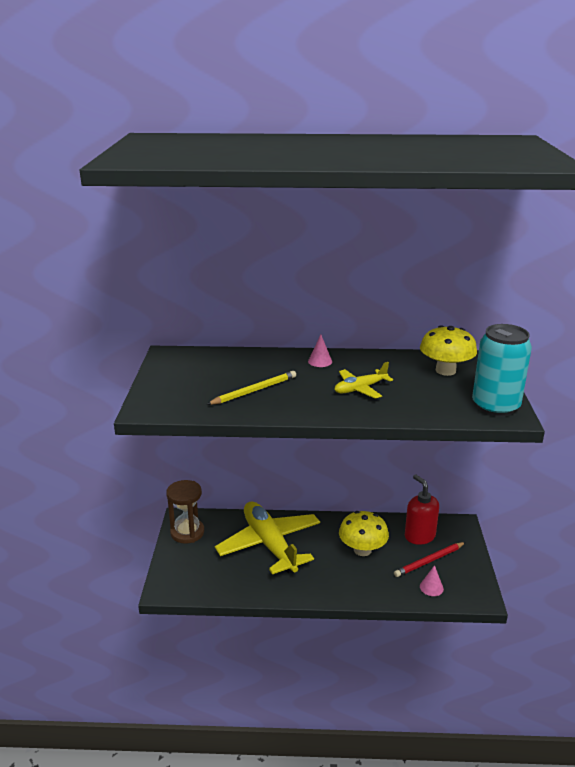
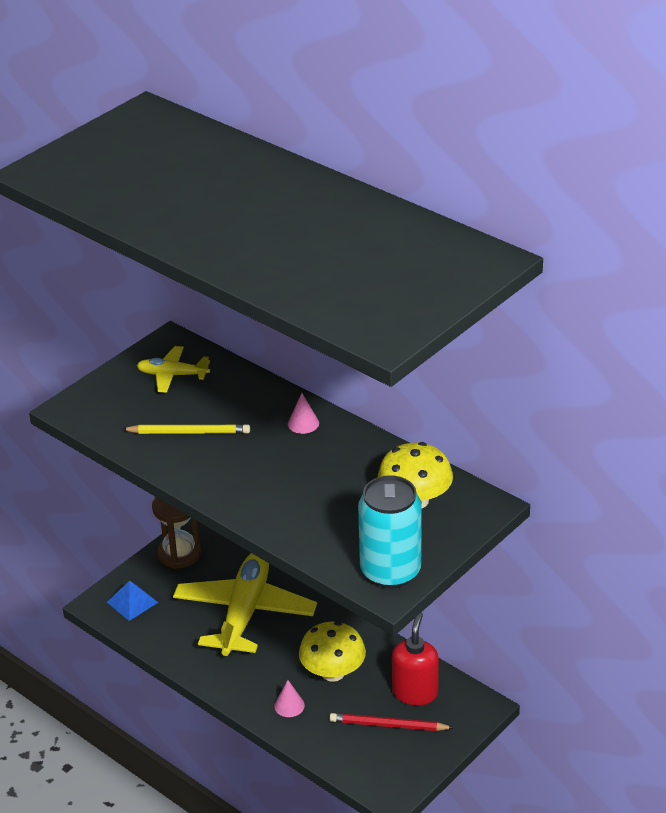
camera: 40 degrees right, 10 degrees up
yellow plane [335,362,393,399] -> yellow plane moved to [137,346,210,393]
pink cone [420,565,444,596] -> pink cone moved to [274,680,305,717]
none -> blue pyramid [107,580,158,621]

